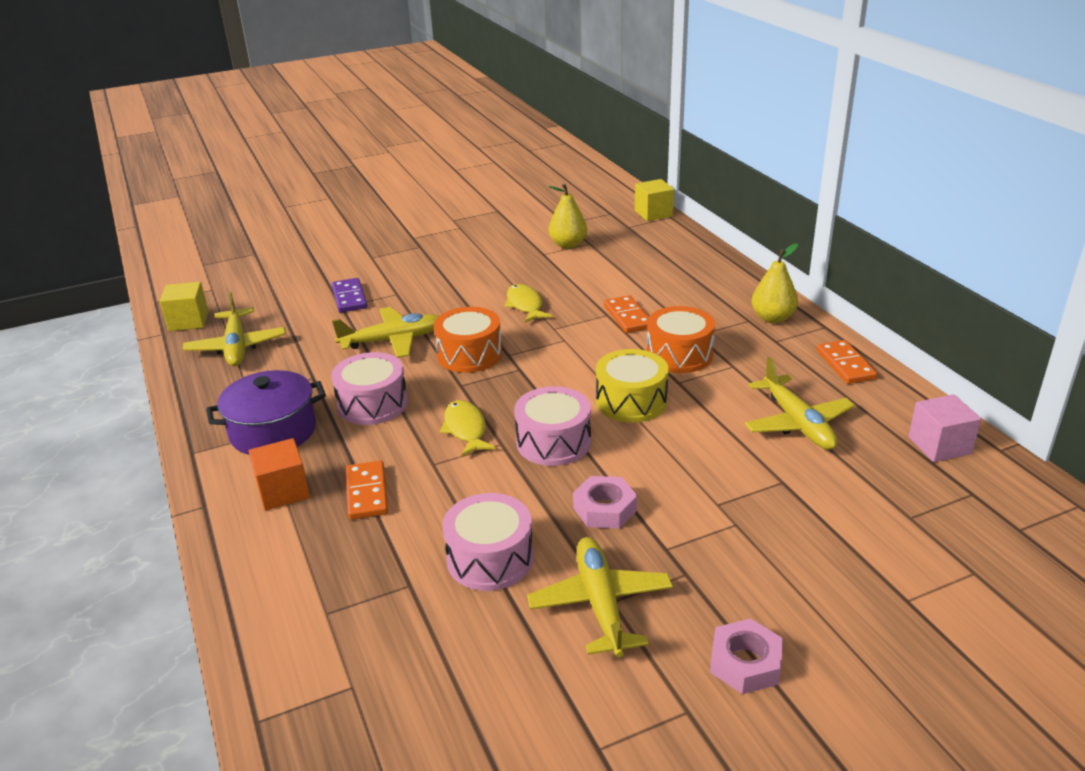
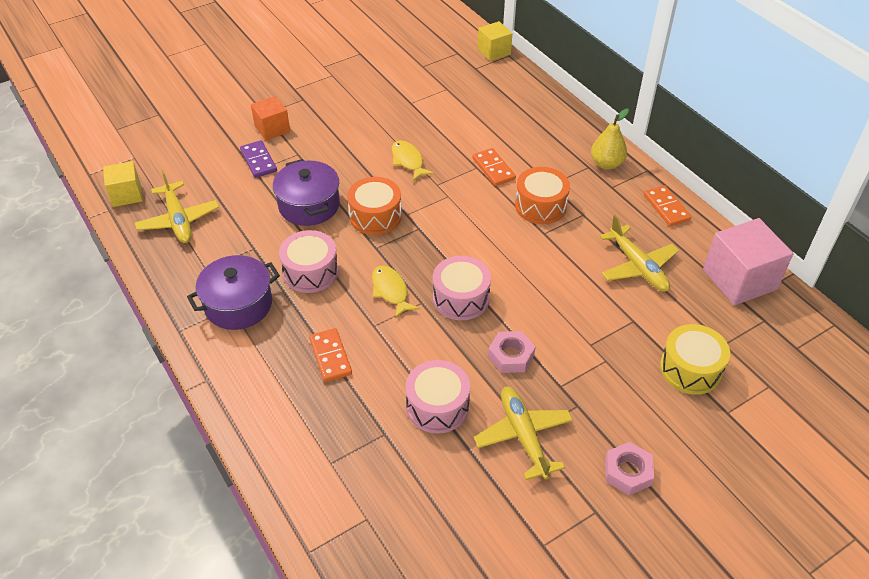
camera: 10 degrees left, 15 degrees up
orange cube [249,438,310,511] -> orange cube moved to [251,96,290,140]
yellow plane [332,307,438,358] -> purple pot [273,159,340,226]
yellow pear [549,184,587,249] -> none
yellow drum [596,349,669,423] -> yellow drum moved to [660,324,730,395]
pink cube [908,394,981,462] -> pink cube [703,218,793,305], size x1.67

